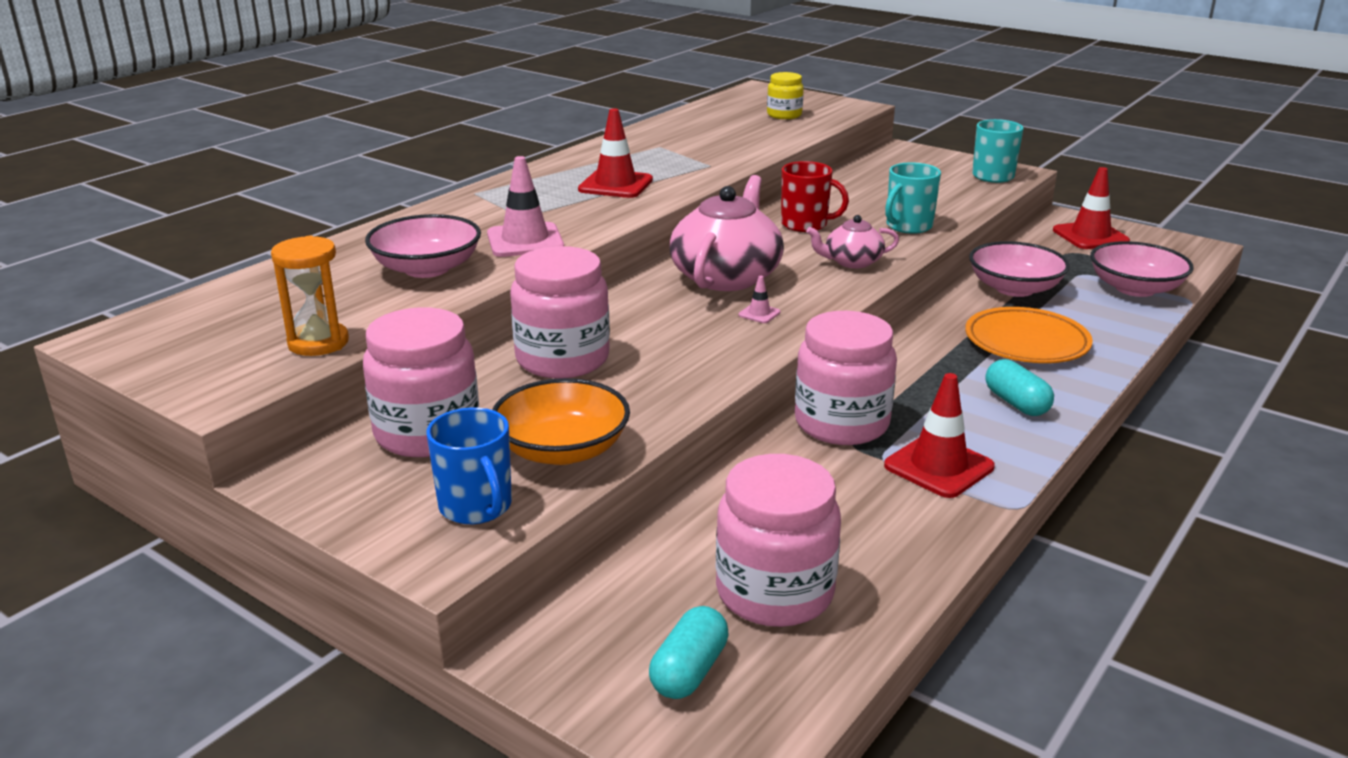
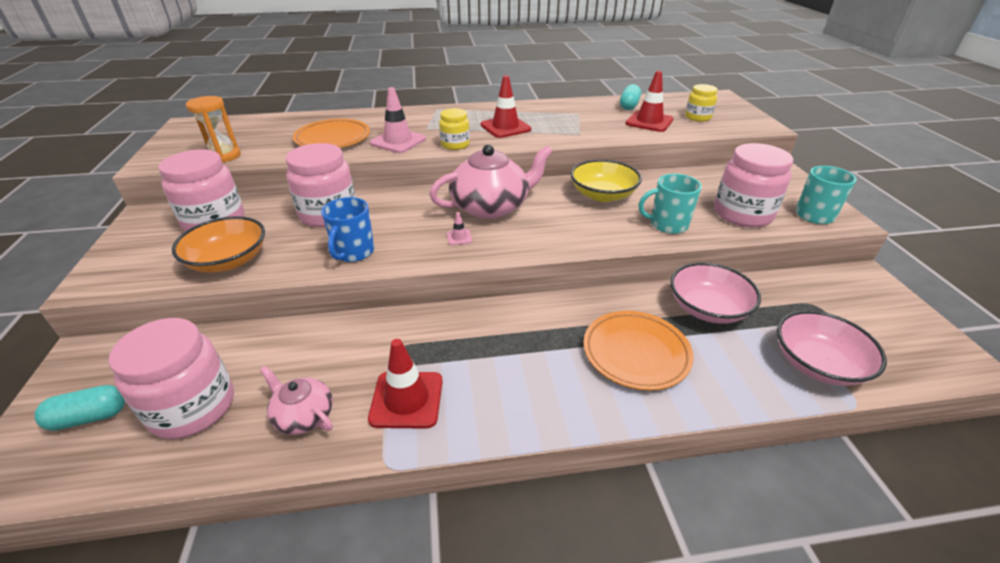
camera: 45 degrees right, 10 degrees up
pink bowl [365,214,481,278] -> orange plate [293,119,370,148]
blue mug [427,408,512,524] -> blue mug moved to [321,197,374,262]
red mug [781,161,849,232] -> yellow bowl [570,160,642,202]
pink jar [795,311,897,445] -> pink jar moved to [714,143,793,228]
pink teapot [806,215,899,268] -> pink teapot moved to [260,366,333,435]
turquoise capsule [985,359,1054,416] -> turquoise capsule moved to [620,84,641,110]
red traffic cone [1053,167,1130,249] -> red traffic cone moved to [626,71,673,132]
none -> yellow jar [439,108,470,150]

